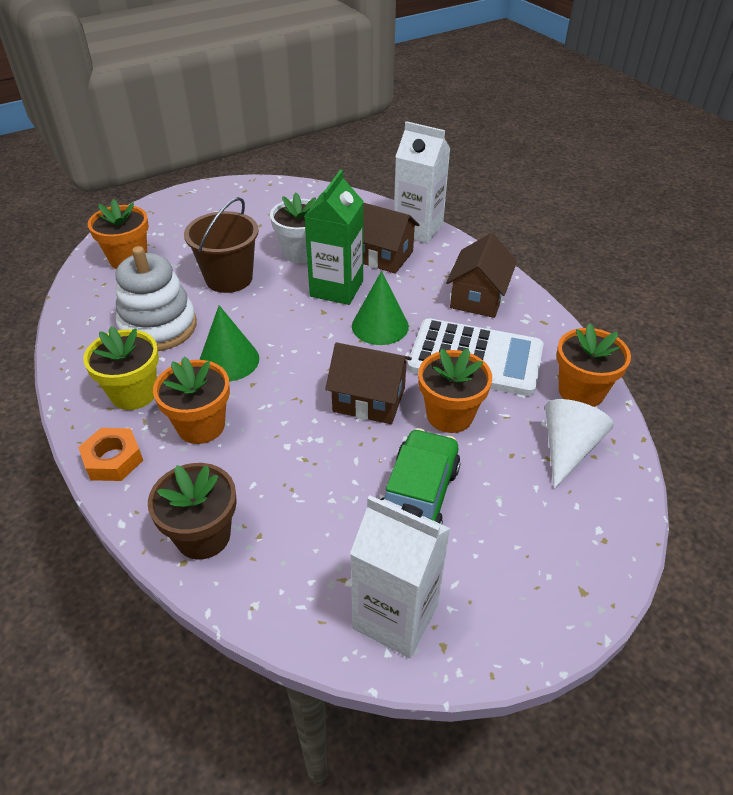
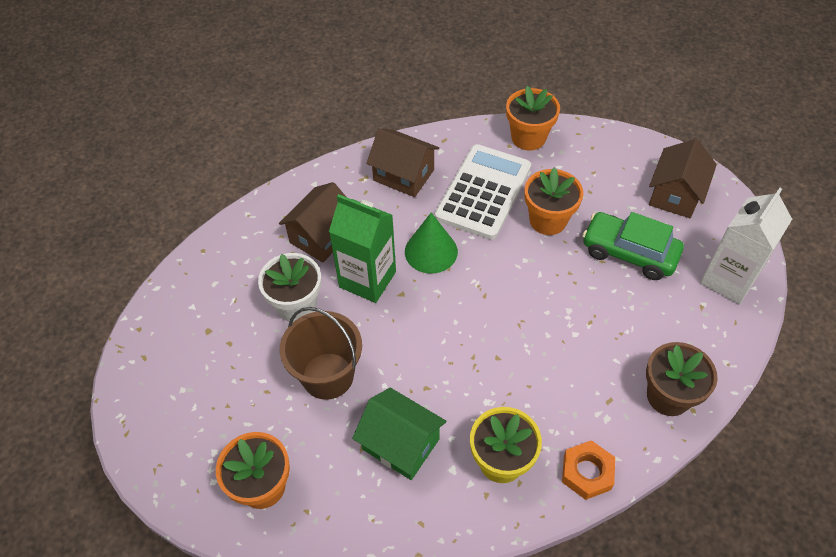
camera: 80 degrees left, 10 degrees up
white stacking toy [116,246,197,351] -> green house [352,388,446,480]
orange flower pot [153,357,230,444] -> none
green cone [199,305,259,382] -> none
brown house [325,342,412,424] -> brown house moved to [649,139,717,218]
white carton [394,121,450,244] -> none
white cone [545,399,614,489] -> none

